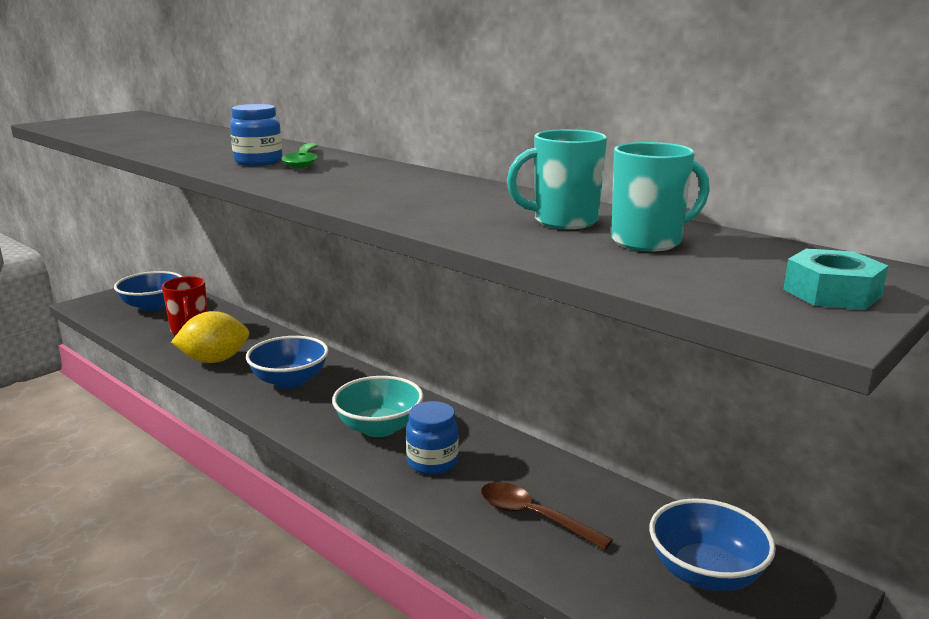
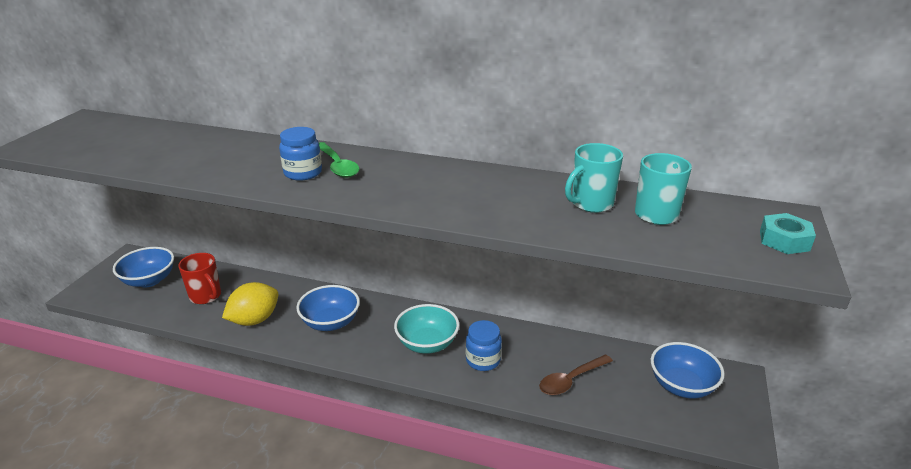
camera: 25 degrees left, 10 degrees up
brown spoon [481,482,613,550] -> brown spoon turned 45 degrees counterclockwise [539,354,613,395]

